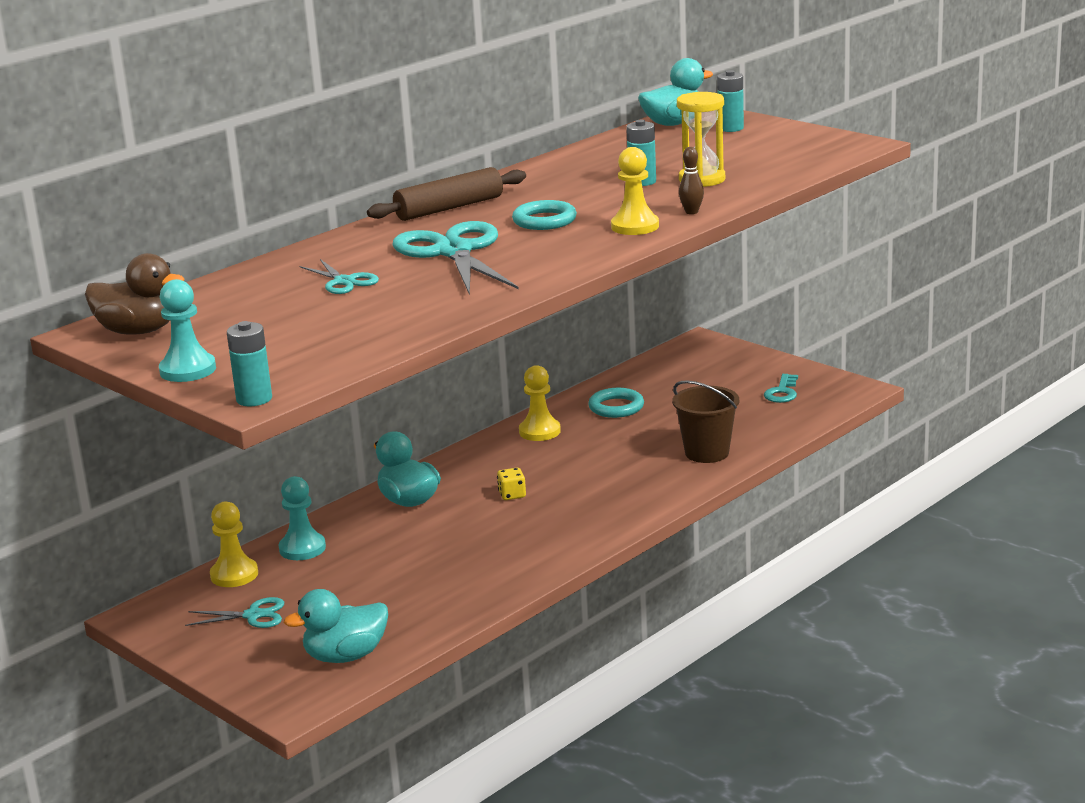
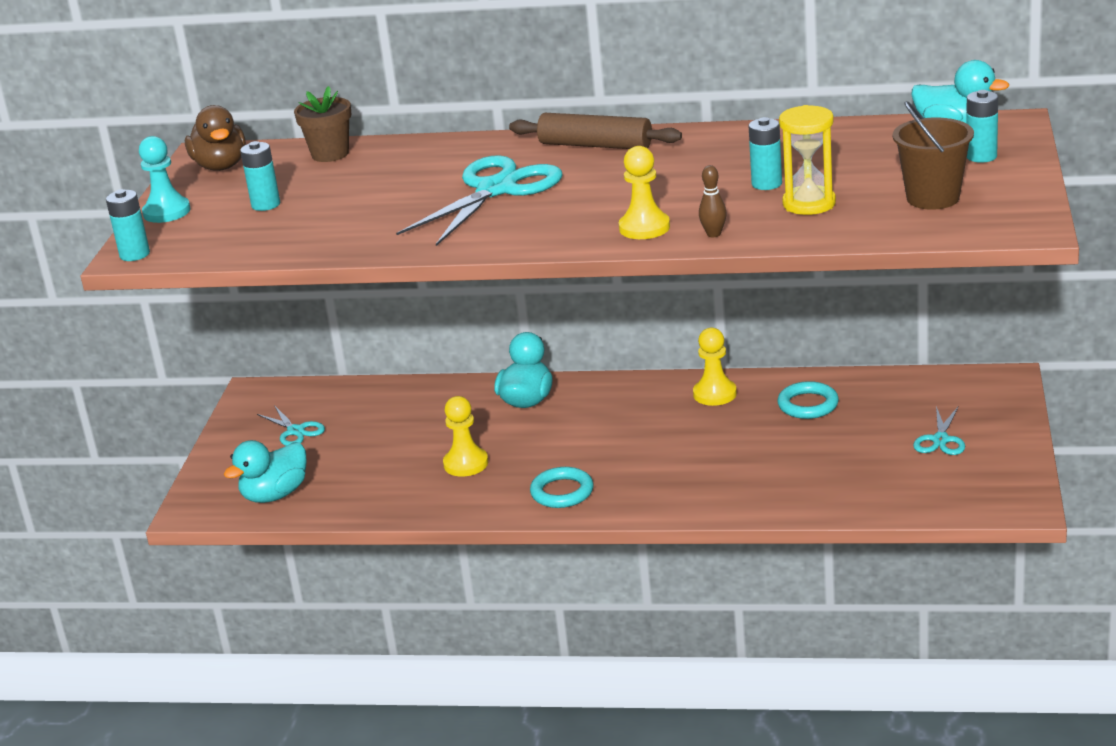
camera: 55 degrees right, 5 degrees up
yellow pawn [210,501,258,587] -> yellow pawn moved to [443,396,488,476]
turquoise pawn [279,476,326,560] -> none
turquoise duck [284,589,388,663] -> turquoise duck turned 75 degrees counterclockwise [224,440,307,503]
turquoise scissors [299,259,379,294] -> turquoise scissors moved to [913,406,965,455]
yellow dice [497,468,526,500] -> none
turquoise ring [512,200,577,230] -> turquoise ring moved to [530,467,594,508]
brown bucket [673,380,739,463] -> brown bucket moved to [893,101,974,210]
turquoise key [764,374,798,403] -> none
none -> turquoise battery [240,141,280,211]
none -> brown flower pot [294,86,351,162]

